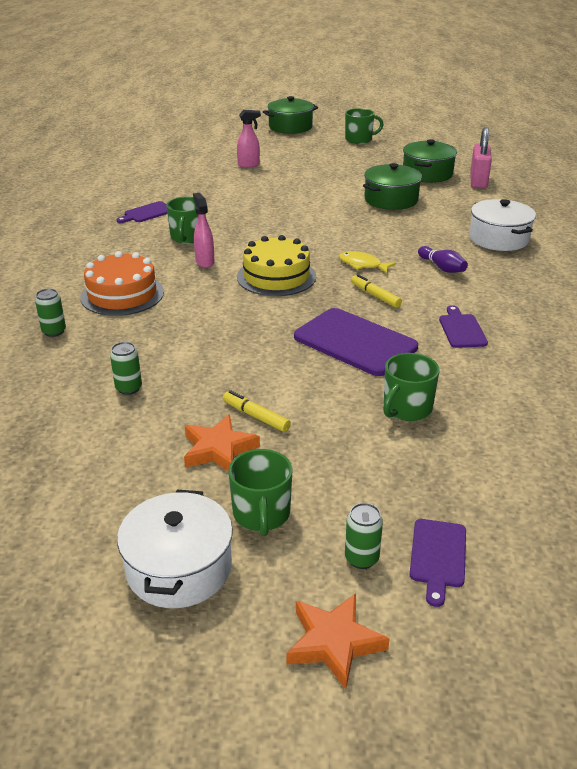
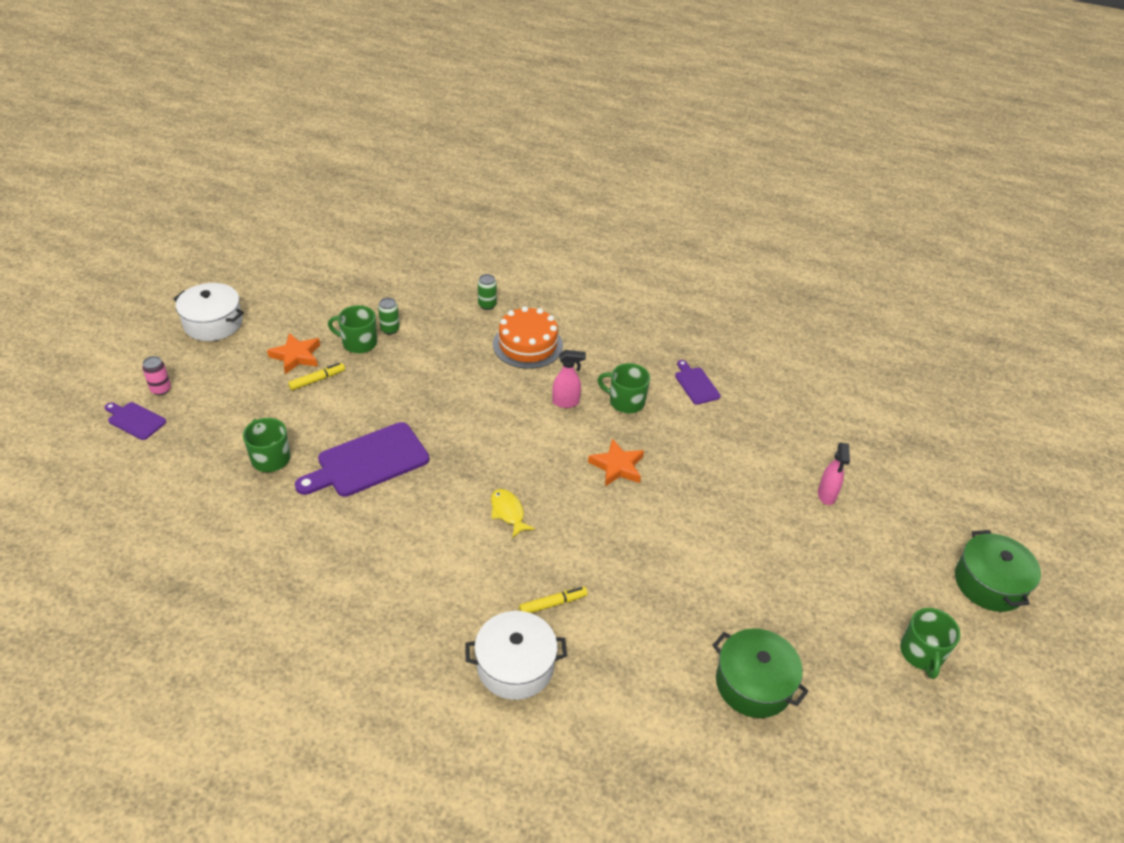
camera: 105 degrees right, 10 degrees up
green mug [228,449,293,536] -> green mug moved to [328,305,377,353]
yellow cake [237,235,316,296] -> none
orange star [286,593,390,690] -> orange star moved to [588,438,644,486]
yellow fish [339,251,396,273] -> yellow fish turned 75 degrees counterclockwise [491,489,535,538]
green can [345,503,383,569] -> pink can [142,356,171,395]
yellow marker [351,274,402,308] -> yellow marker moved to [519,587,587,613]
green pot [363,163,422,210] -> none
purple bowling pin [418,246,468,273] -> none
purple cutting board [439,305,488,348] -> none
pink padlock [470,127,492,188] -> none

